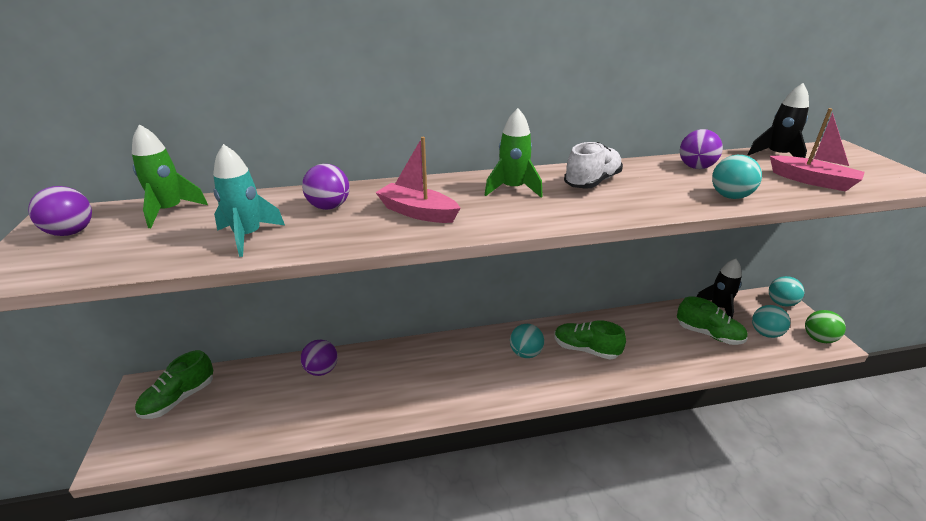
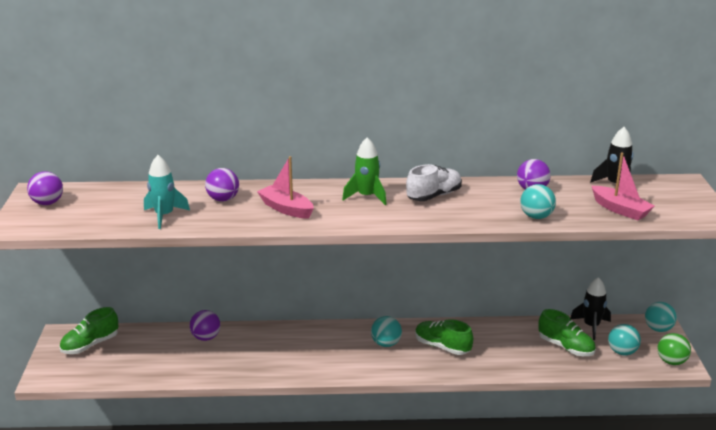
camera: 10 degrees right, 5 degrees down
green rocket [132,124,208,228] -> none

